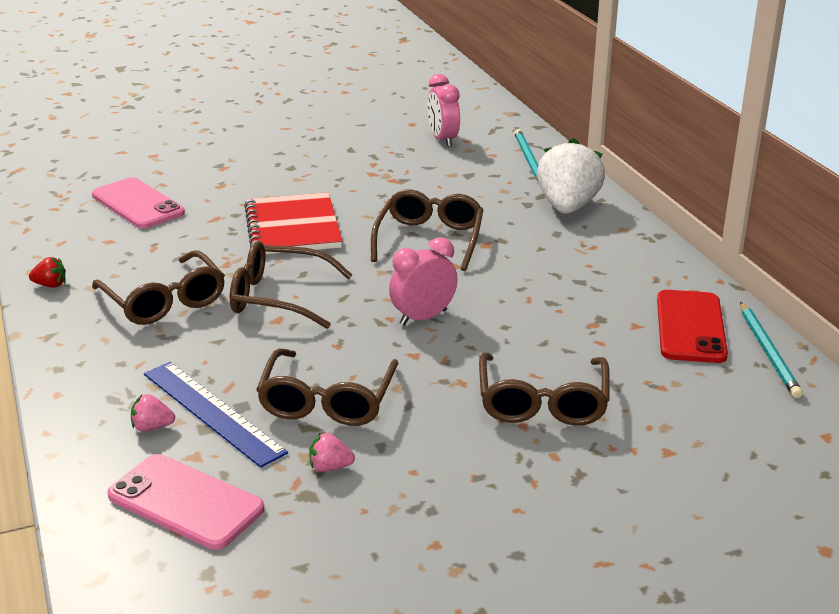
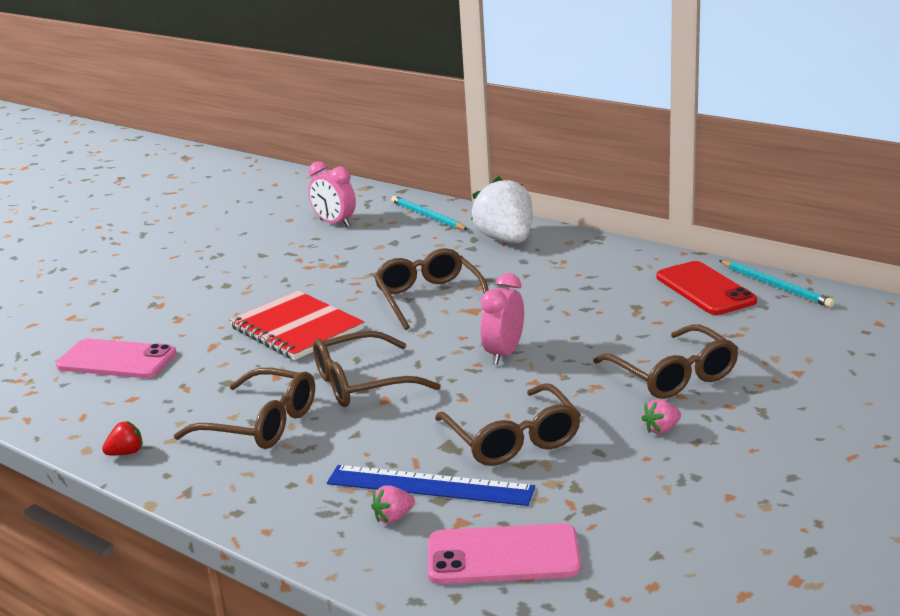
camera: 30 degrees left, 5 degrees down
pink strawberry [309,433,355,472] -> pink strawberry moved to [642,399,681,434]

